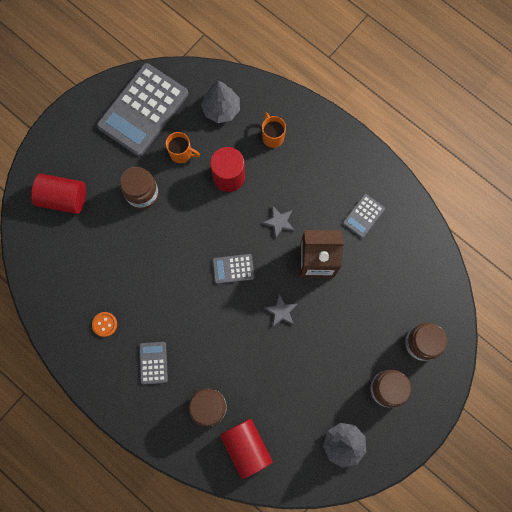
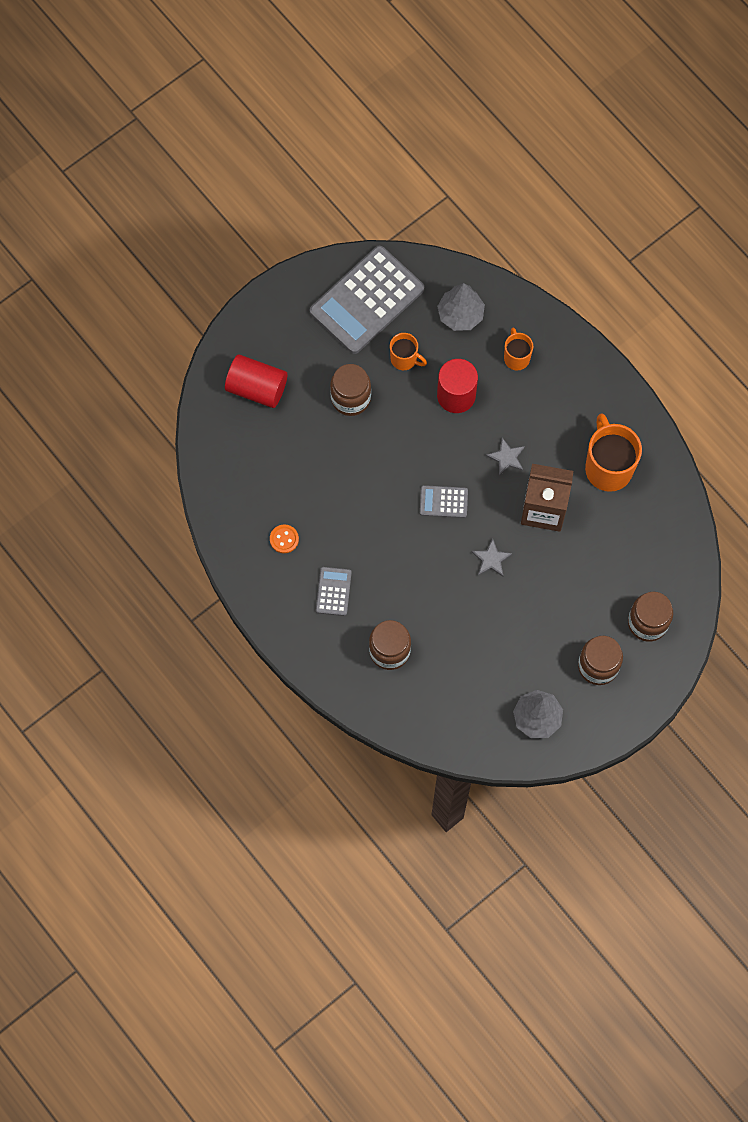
camera: 10 degrees right, 5 degrees down
red cylinder [220,419,273,479] -> none
grey calculator [343,194,385,238] -> orange mug [585,413,642,492]

